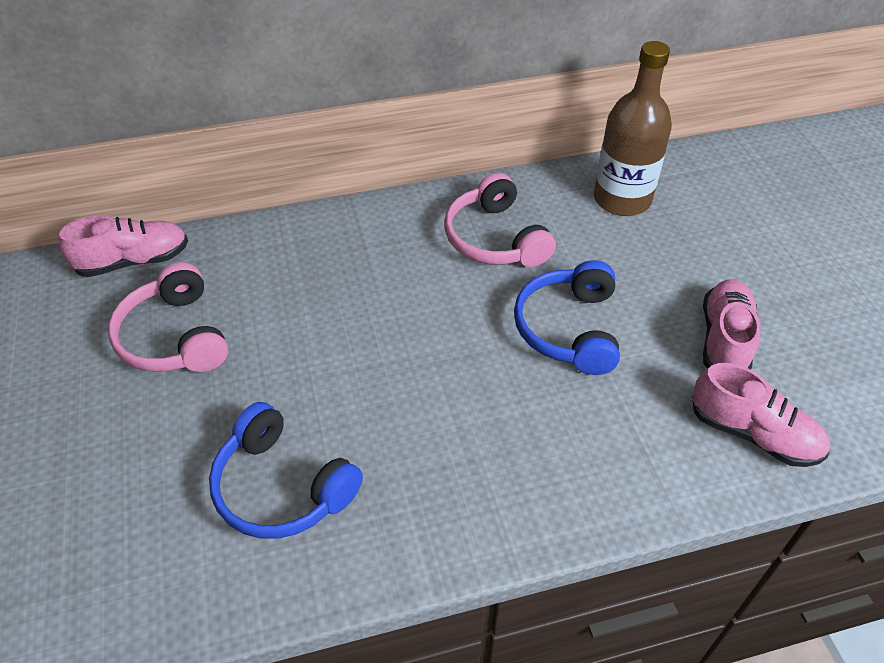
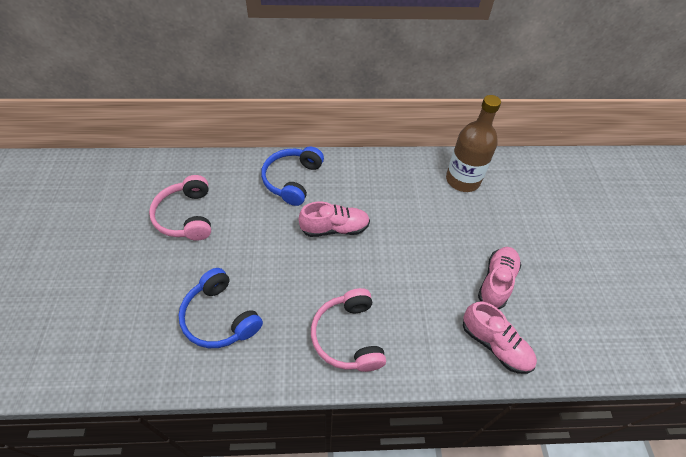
camera: 10 degrees right, 5 degrees up
pink shoe [59,215,188,277] -> pink shoe moved to [299,202,370,237]
pink headphones [445,173,556,267] -> pink headphones moved to [311,288,386,372]
blue headphones [514,260,620,375] -> blue headphones moved to [261,146,324,206]

